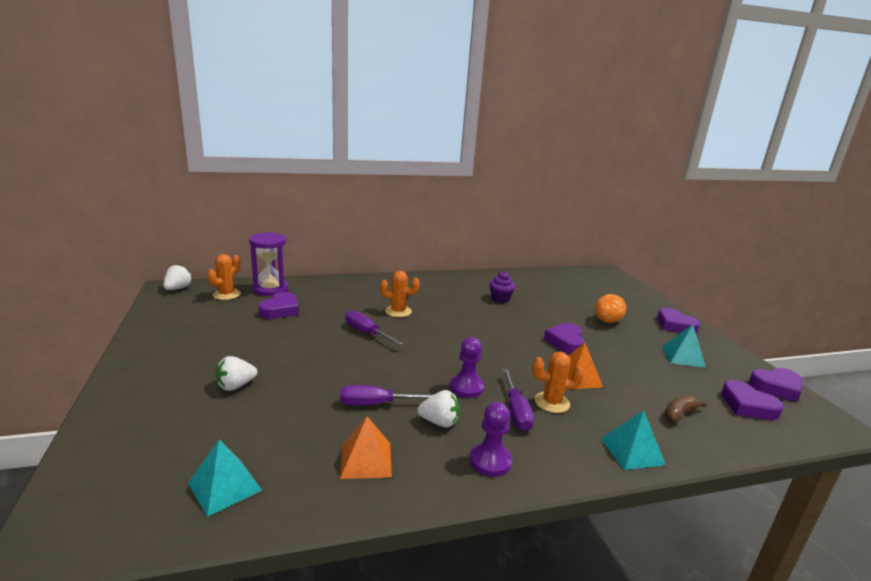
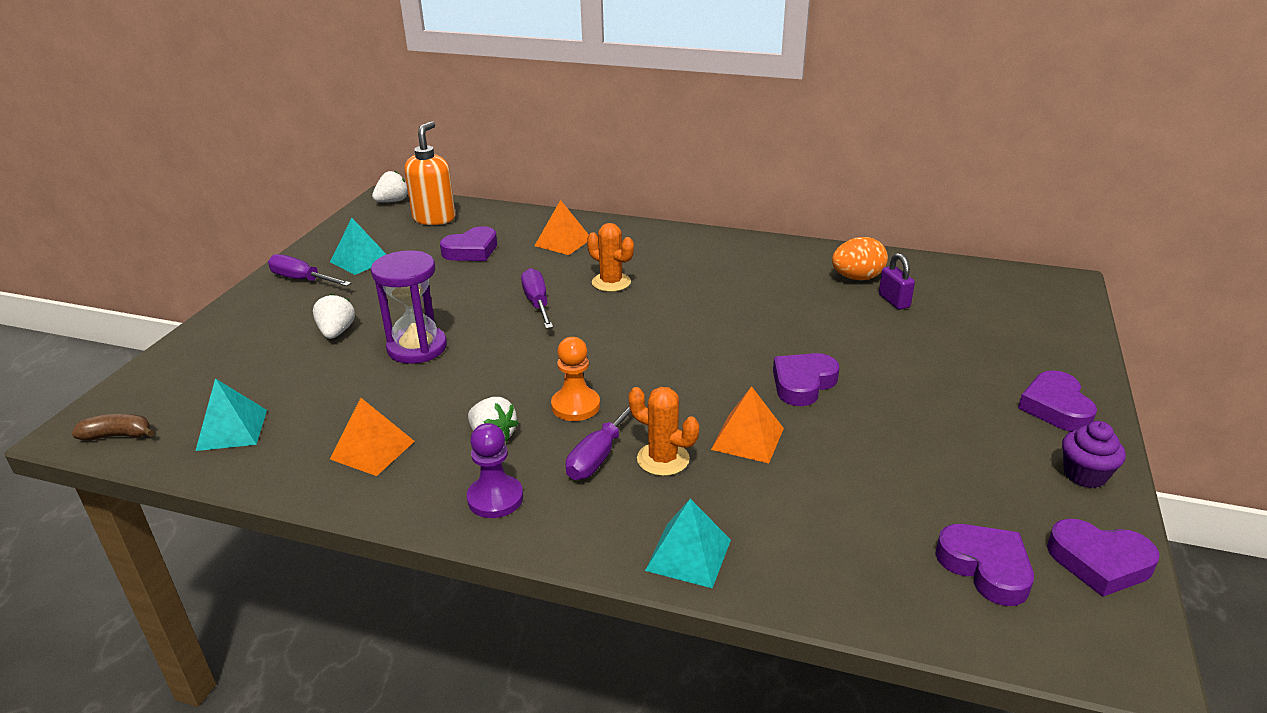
camera: 35 degrees right, 10 degrees up
orange cactus [207,254,241,300] -> orange soap dispenser [405,121,455,225]
white strawberry [216,356,257,391] -> white strawberry turned 90 degrees clockwise [313,294,355,339]
purple hourglass [249,232,288,296] -> purple hourglass moved to [371,250,447,364]
purple screwdriver [340,385,434,405] -> purple screwdriver moved to [268,254,351,286]
purple pawn [450,337,484,398] -> orange pawn [551,337,600,421]
purple cupcake [489,271,515,303] -> purple cupcake moved to [1062,421,1126,488]
orange egg [595,294,626,323] -> orange egg moved to [832,237,888,280]
turquoise pyramid [662,324,706,368] -> turquoise pyramid moved to [330,218,387,275]
brown banana [664,396,707,423] -> brown banana moved to [72,414,154,441]
purple heart [721,380,784,420] -> purple heart turned 150 degrees clockwise [935,524,1034,606]
none -> orange pyramid [534,200,589,255]
none -> purple padlock [879,253,915,310]

